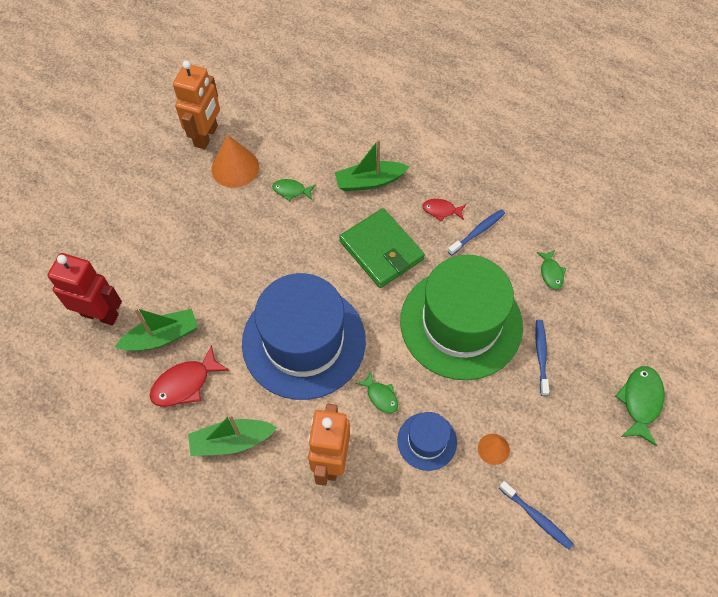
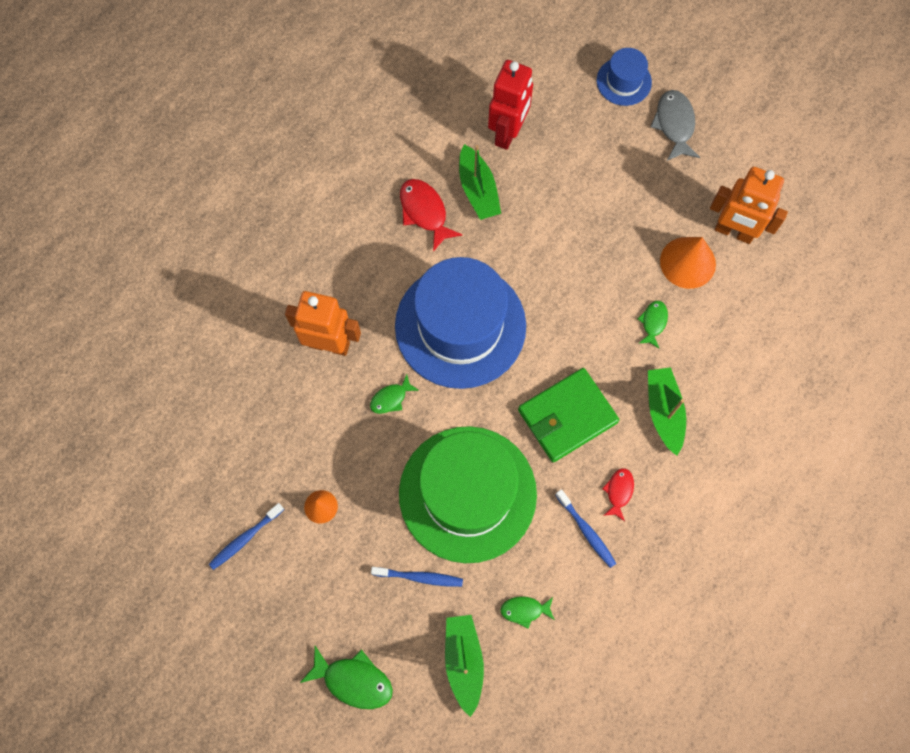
camera: 95 degrees right, 10 degrees up
green boat [188,414,277,456] -> green boat moved to [445,615,484,717]
blue hat [397,412,457,471] -> blue hat moved to [597,48,652,106]
none -> grey fish [650,90,700,161]

